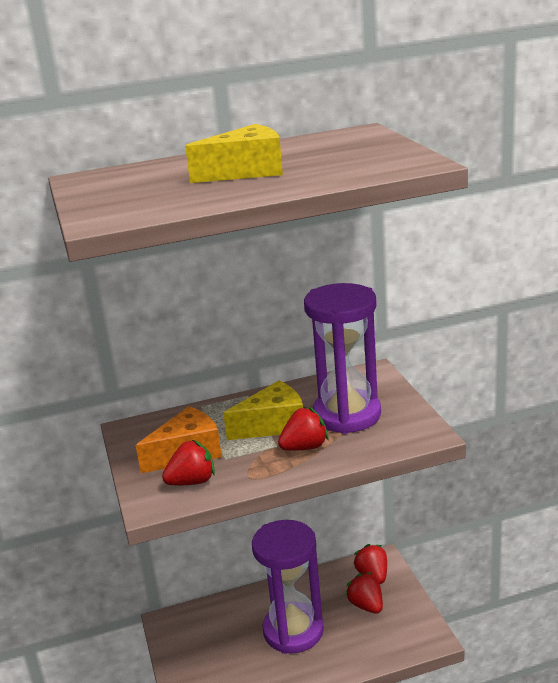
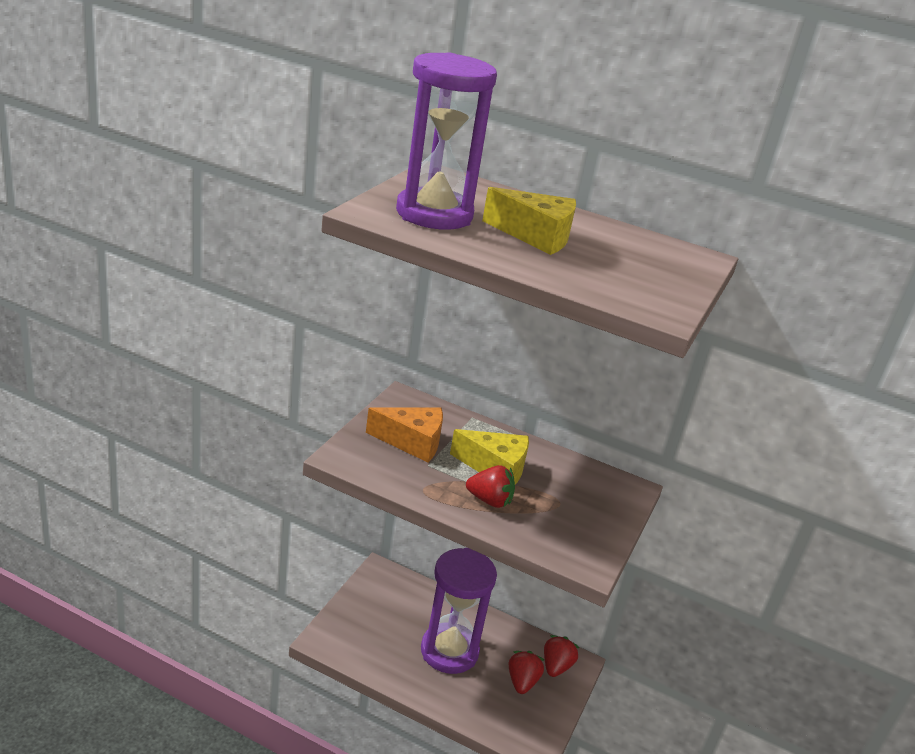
camera: 35 degrees right, 5 degrees up
red strawberry [162,440,215,485] -> none
purple hourglass [304,283,381,434] -> purple hourglass moved to [396,52,497,230]

